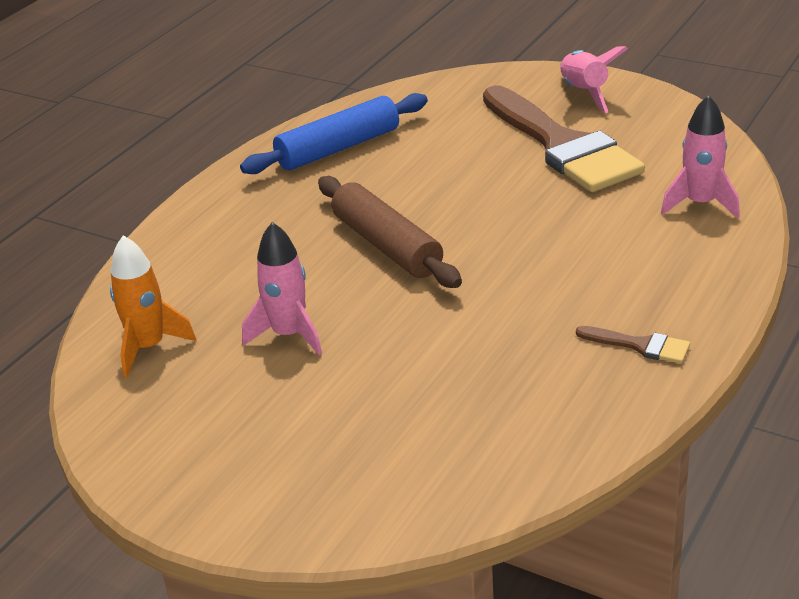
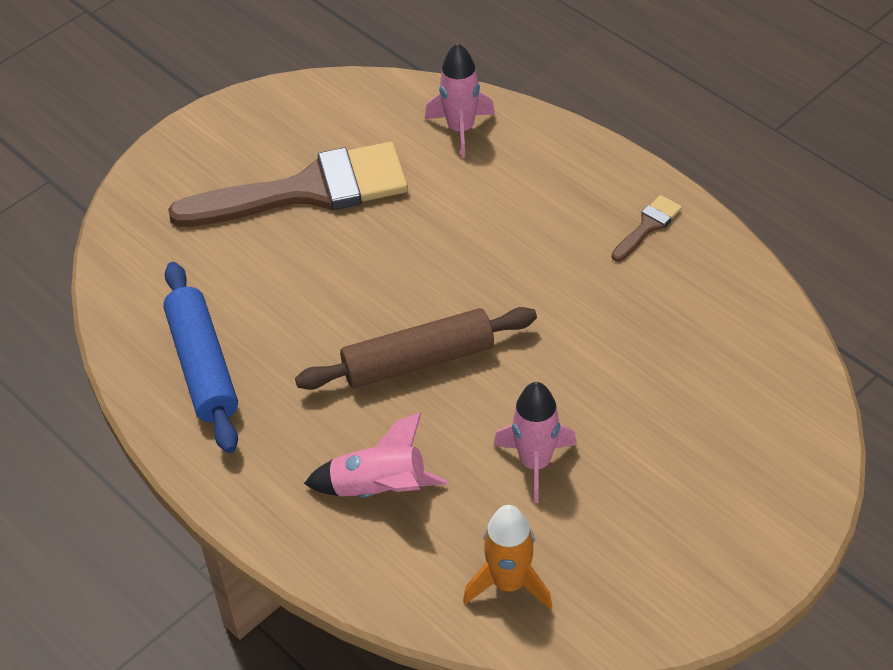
camera: 75 degrees left, 15 degrees up
pink rocket [560,46,628,113] -> pink rocket moved to [304,412,447,498]

